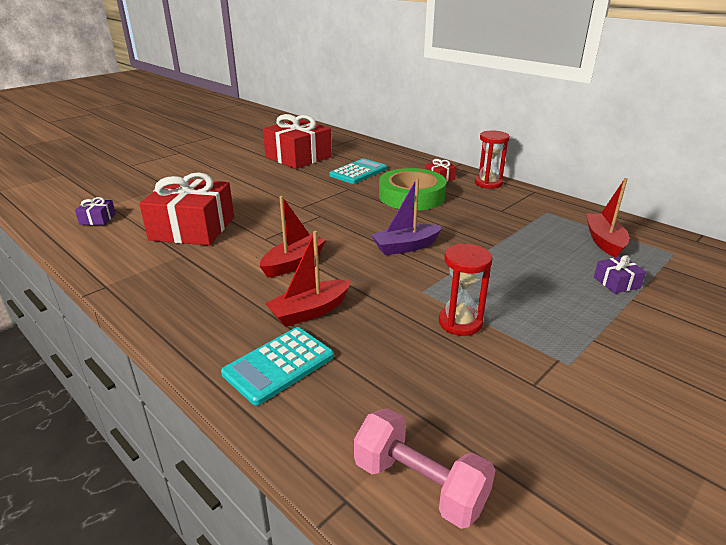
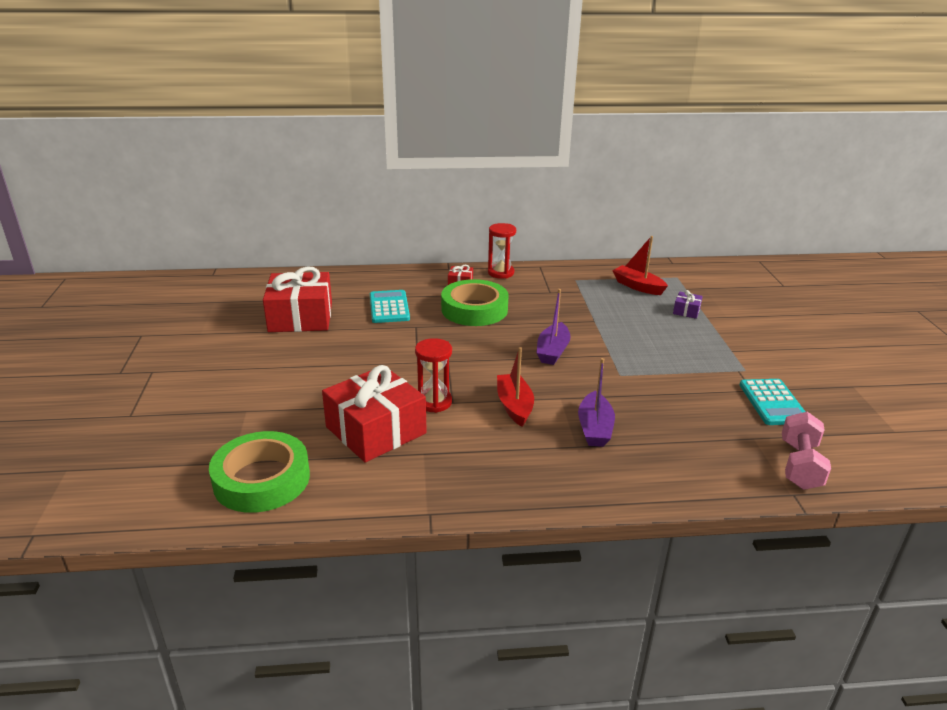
camera: 50 degrees left, 0 degrees up
purple gift [75,197,116,225] -> green tape [209,431,310,513]
turquoise calculator [221,327,334,406] -> turquoise calculator moved to [740,379,805,425]
red boat [265,231,351,327] -> purple boat [578,358,615,447]
pink dumbbell [354,408,495,529] -> pink dumbbell turned 60 degrees counterclockwise [782,412,831,490]
red hourglass [439,244,493,336] -> red hourglass moved to [415,338,452,413]

